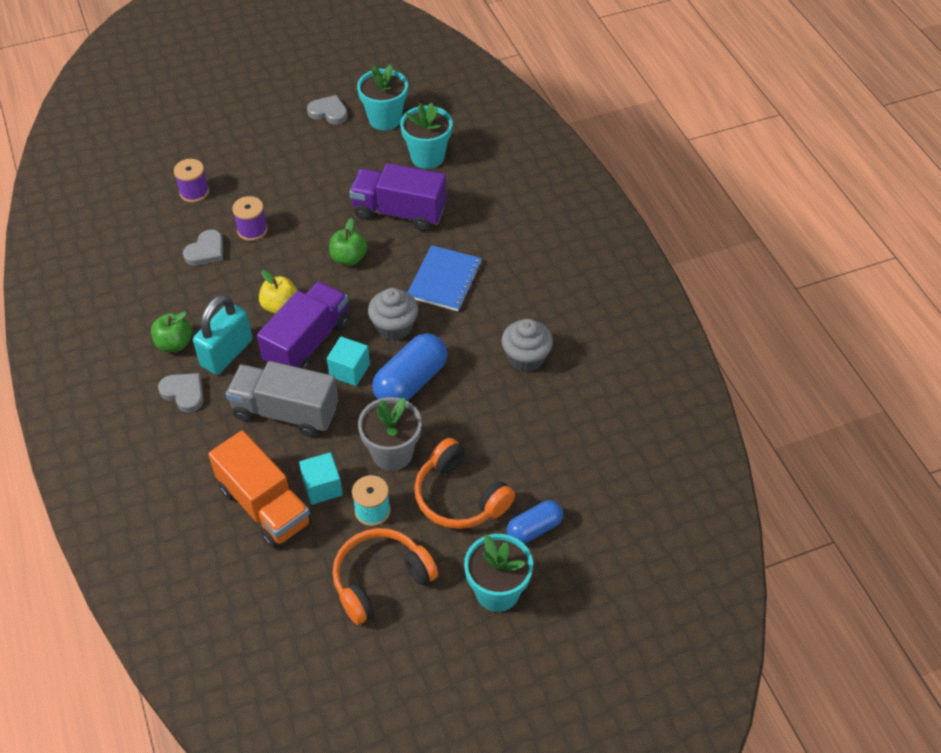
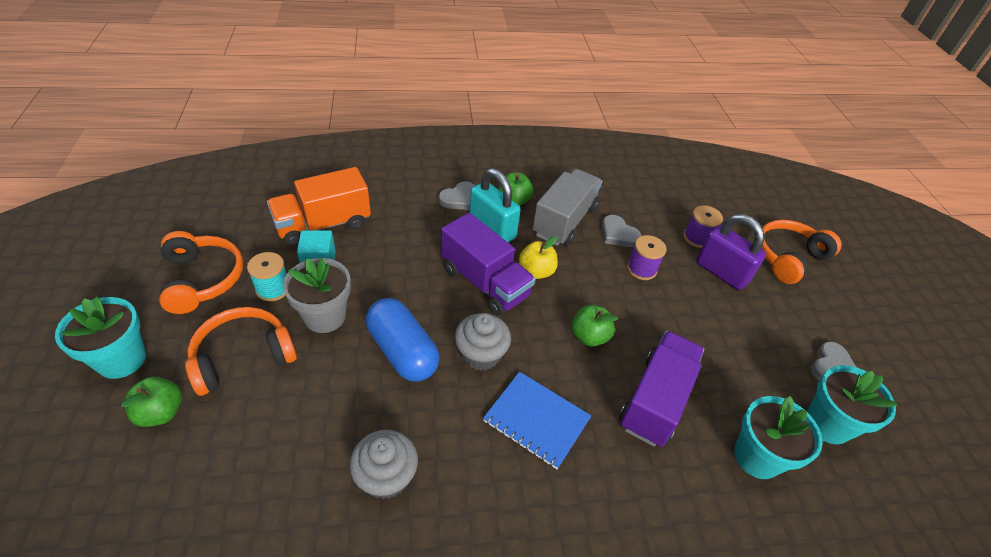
camera: 100 degrees right, 5 degrees down
grey truck [226,361,338,437] -> grey truck moved to [532,169,602,246]
turquoise cube [327,336,370,386] -> none
blue capsule [507,500,563,544] -> green apple [121,377,182,427]
none -> purple padlock [696,214,766,290]
none -> orange headphones [761,220,842,284]

